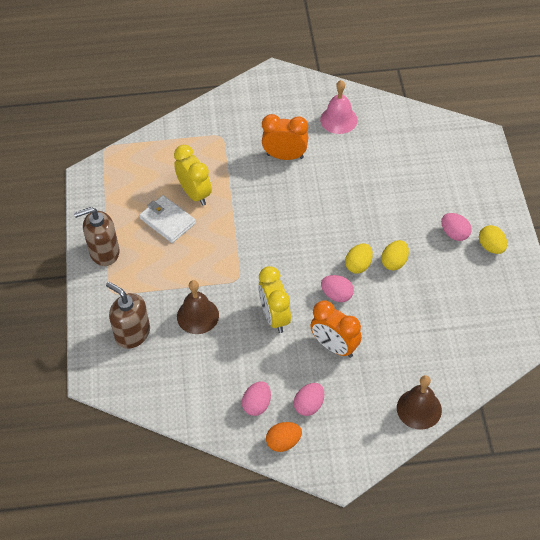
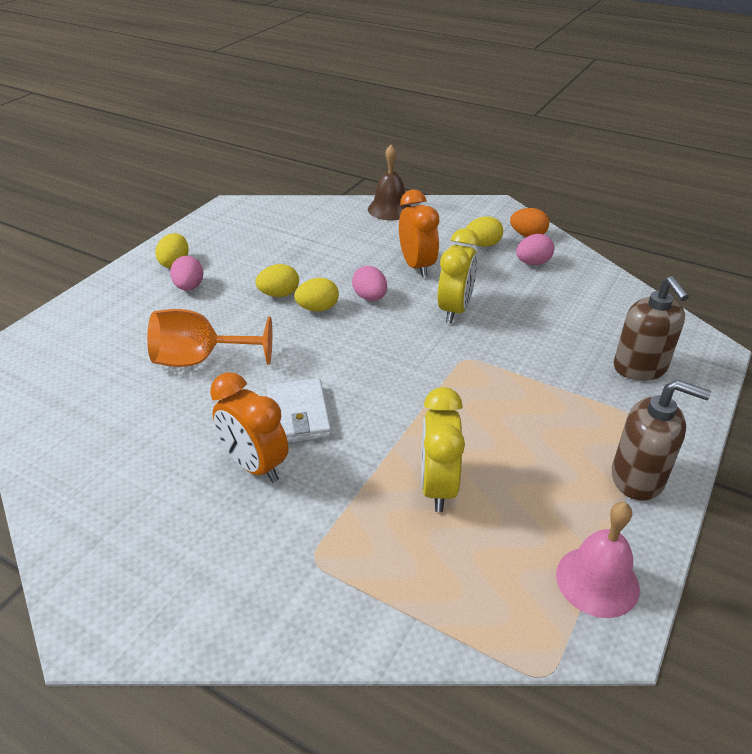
camera: 145 degrees left, 15 degrees down
white wallet [139,195,196,243] -> white wallet moved to [267,378,331,443]
brown bell [177,280,219,334] -> none
pink egg [294,383,324,416] -> yellow egg [466,216,503,247]
pink bell [320,80,358,134] -> pink bell moved to [556,502,640,618]
none -> orange goblet [147,309,272,367]

